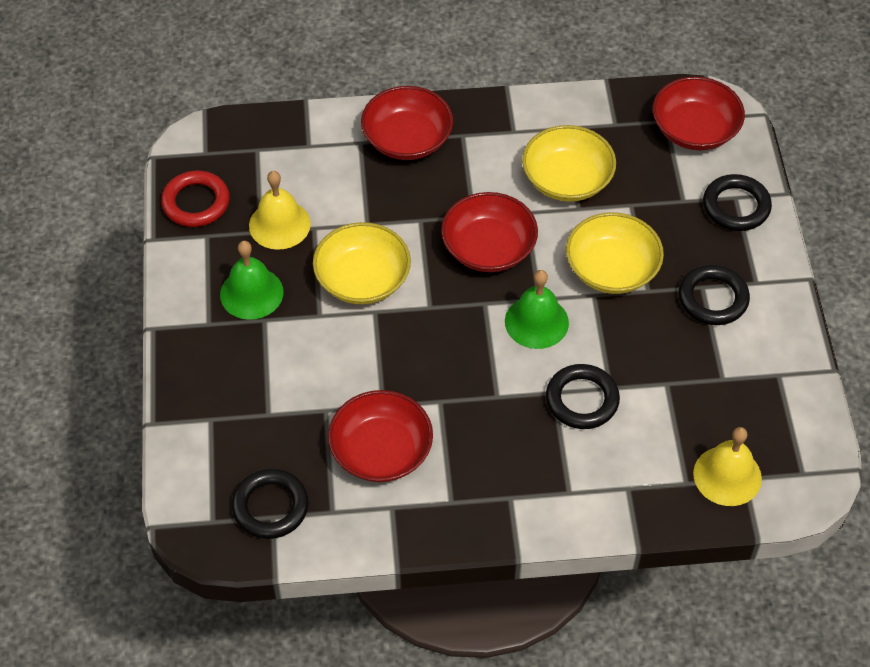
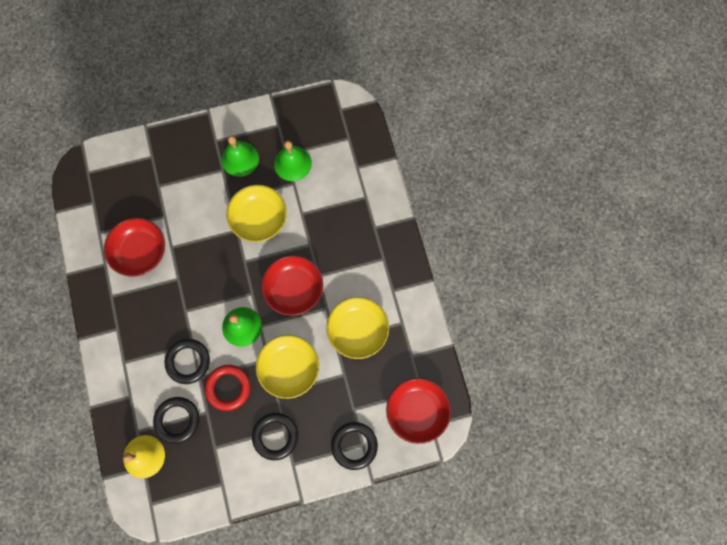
camera: 80 degrees right, 20 degrees up
red ring [161,170,230,227] -> red ring moved to [205,365,251,411]
black ring [232,469,309,539] -> black ring moved to [153,397,199,444]
yellow bell [249,171,311,250] -> green bell [274,141,312,181]
red bowl [361,86,453,160] -> none

